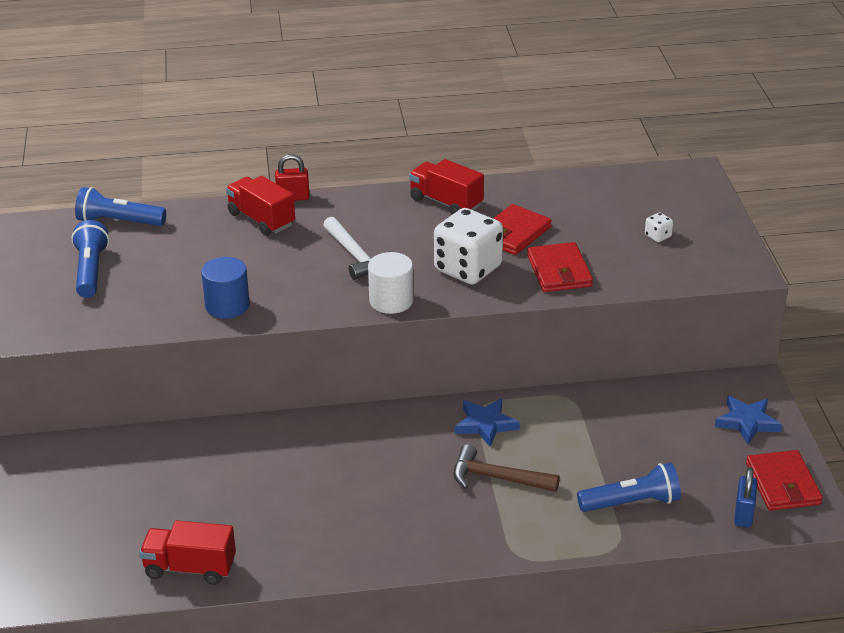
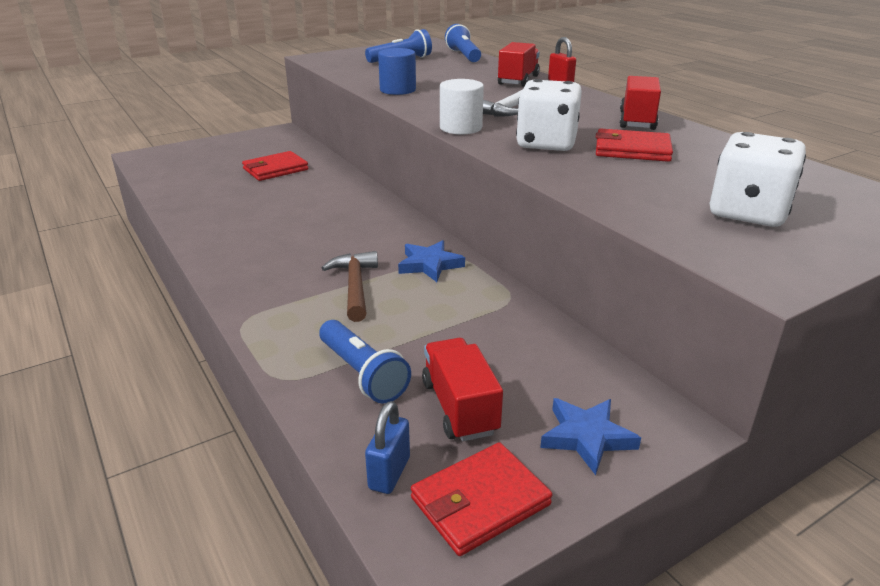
camera: 65 degrees right, 5 degrees down
red truck [139,520,236,585] -> red truck moved to [422,338,503,441]
red wallet [527,242,593,292] -> red wallet moved to [242,151,309,181]
white dice [645,212,673,242] -> white dice [710,132,806,227], size x2.47
blue padlock [734,467,757,528] -> blue padlock turned 60 degrees counterclockwise [365,401,410,494]

